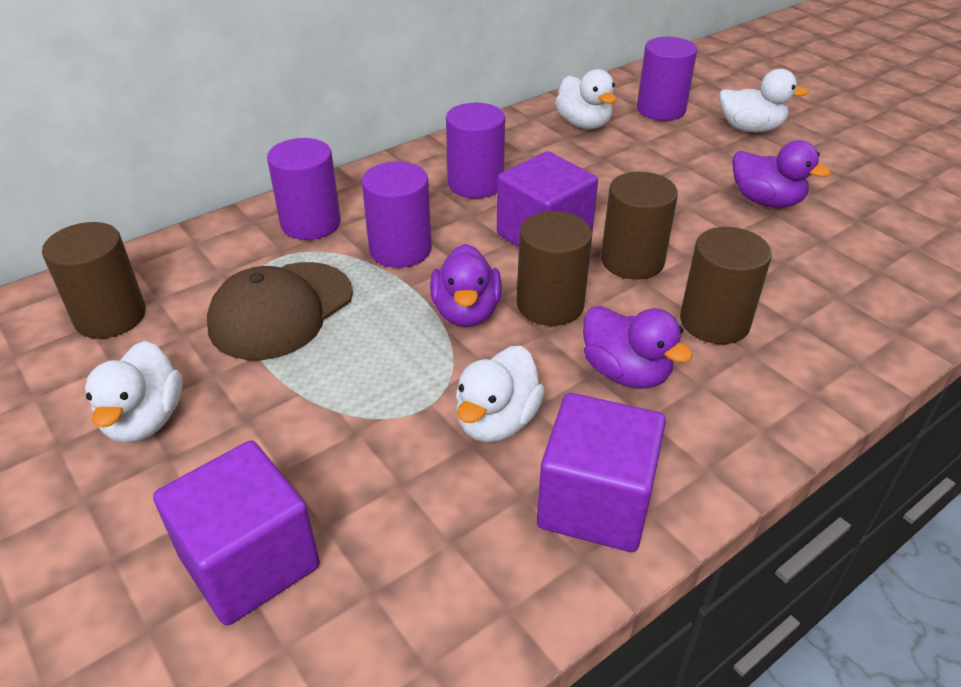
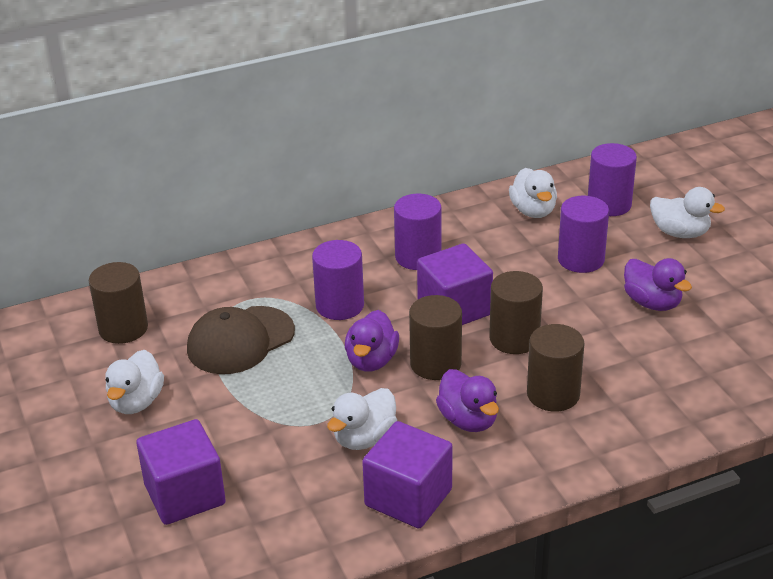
camera: 15 degrees right, 5 degrees down
purple cylinder [267,138,341,240] -> purple cylinder moved to [558,196,609,273]

